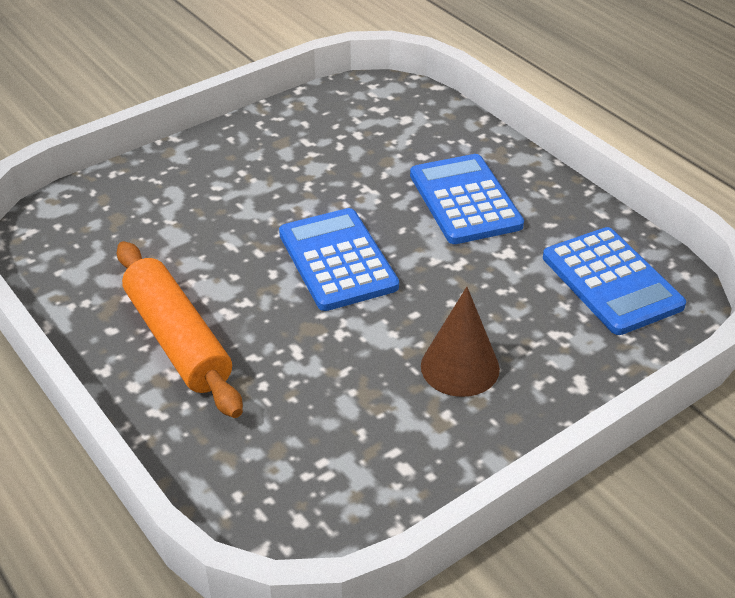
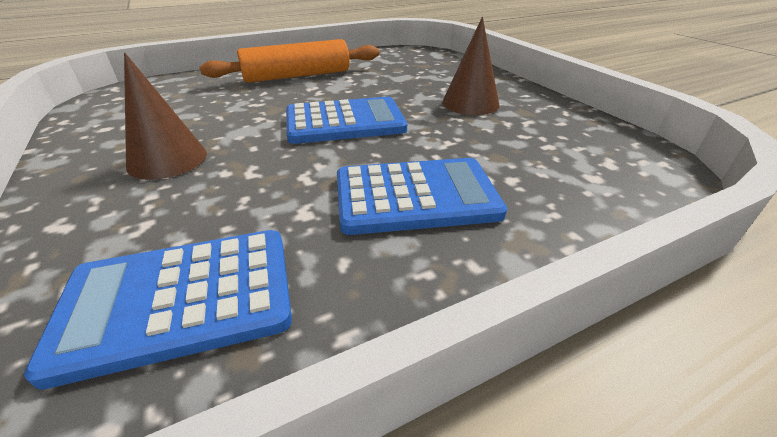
camera: 100 degrees right, 5 degrees down
none -> brown cone [442,17,499,115]

